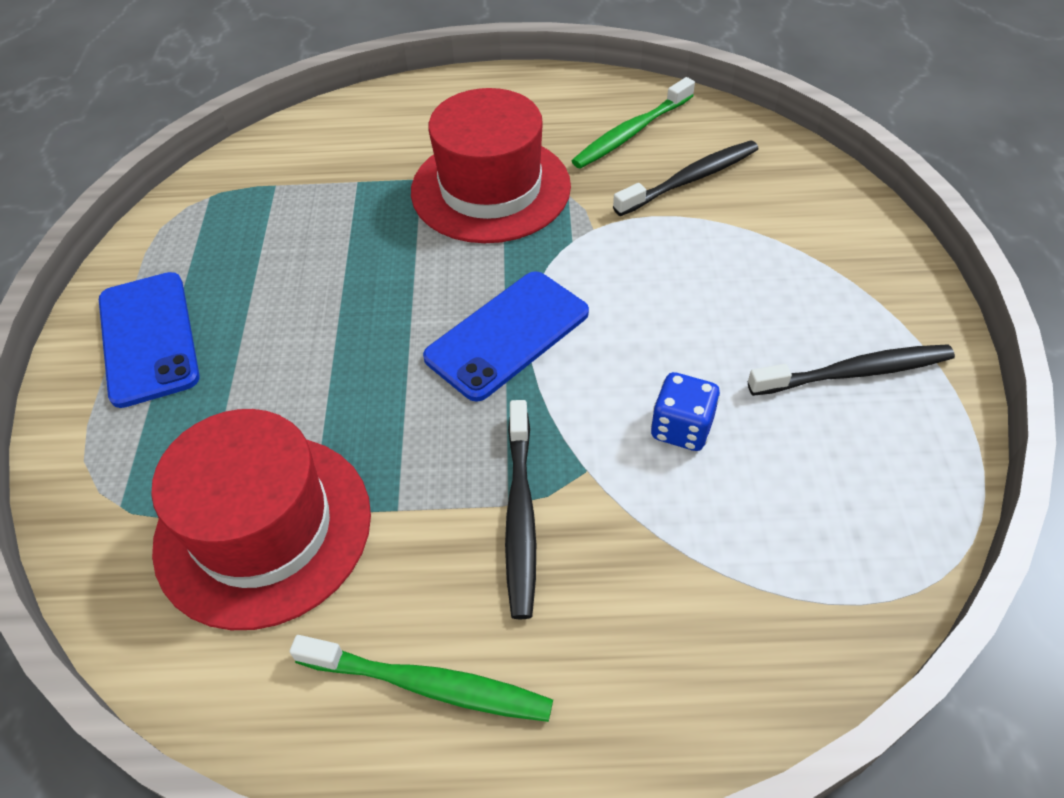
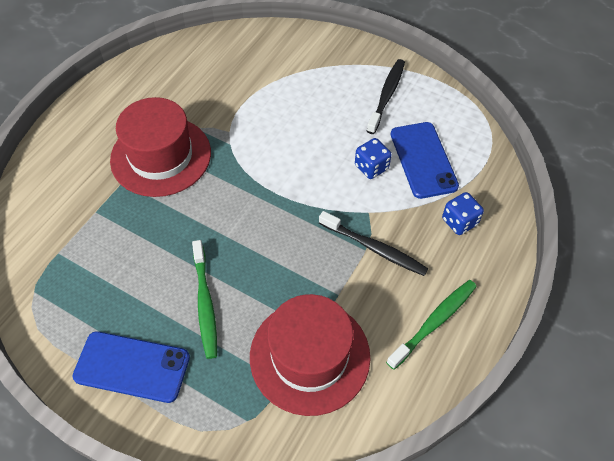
camera: 60 degrees left, 5 degrees up
blue phone [423,271,589,402] -> blue phone moved to [391,122,459,199]
green toothbrush [572,77,695,169] -> green toothbrush moved to [192,240,217,359]
black toothbrush [613,140,759,216] -> none
none -> blue dice [442,192,484,235]

